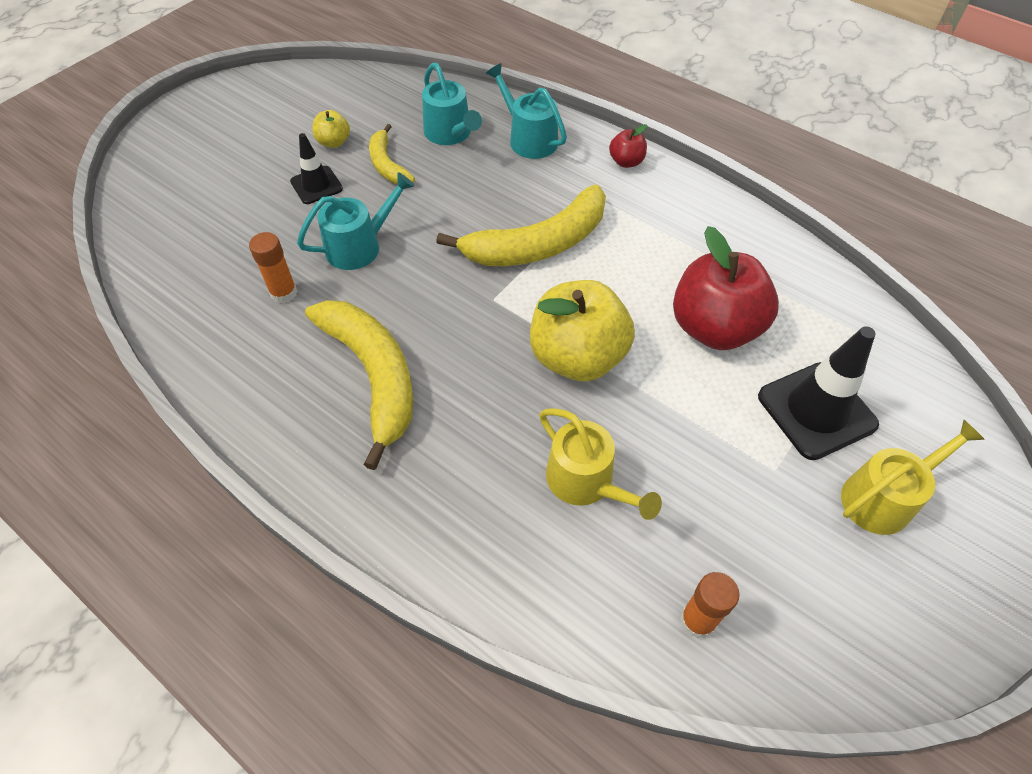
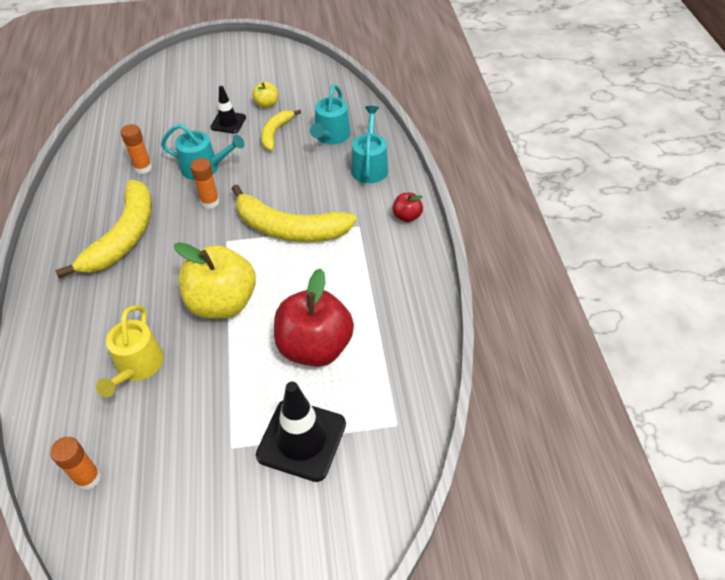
camera: 45 degrees right, 5 degrees down
yellow watering can [841,420,985,535] -> none
none -> orange glue stick [190,158,219,209]

